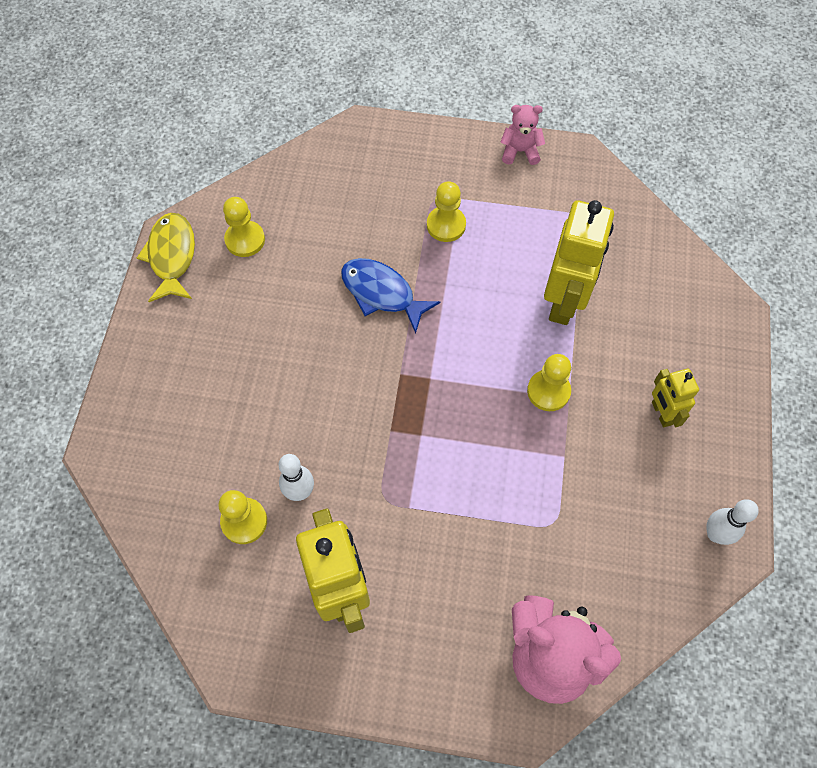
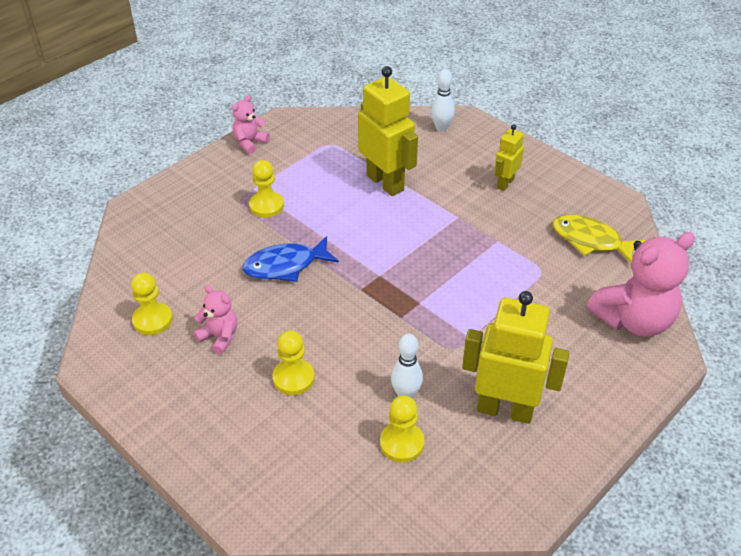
camera: 55 degrees left, 20 degrees down
yellow fish [137,213,195,302] -> yellow fish moved to [552,214,646,263]
yellow pawn [527,354,571,411] -> yellow pawn moved to [273,330,315,395]
yellow robot [652,368,699,428] -> yellow robot turned 105 degrees clockwise [494,124,524,191]
white bowling pin [707,499,759,545] -> white bowling pin moved to [431,69,455,131]
none -> pink teddy bear [193,285,237,355]

